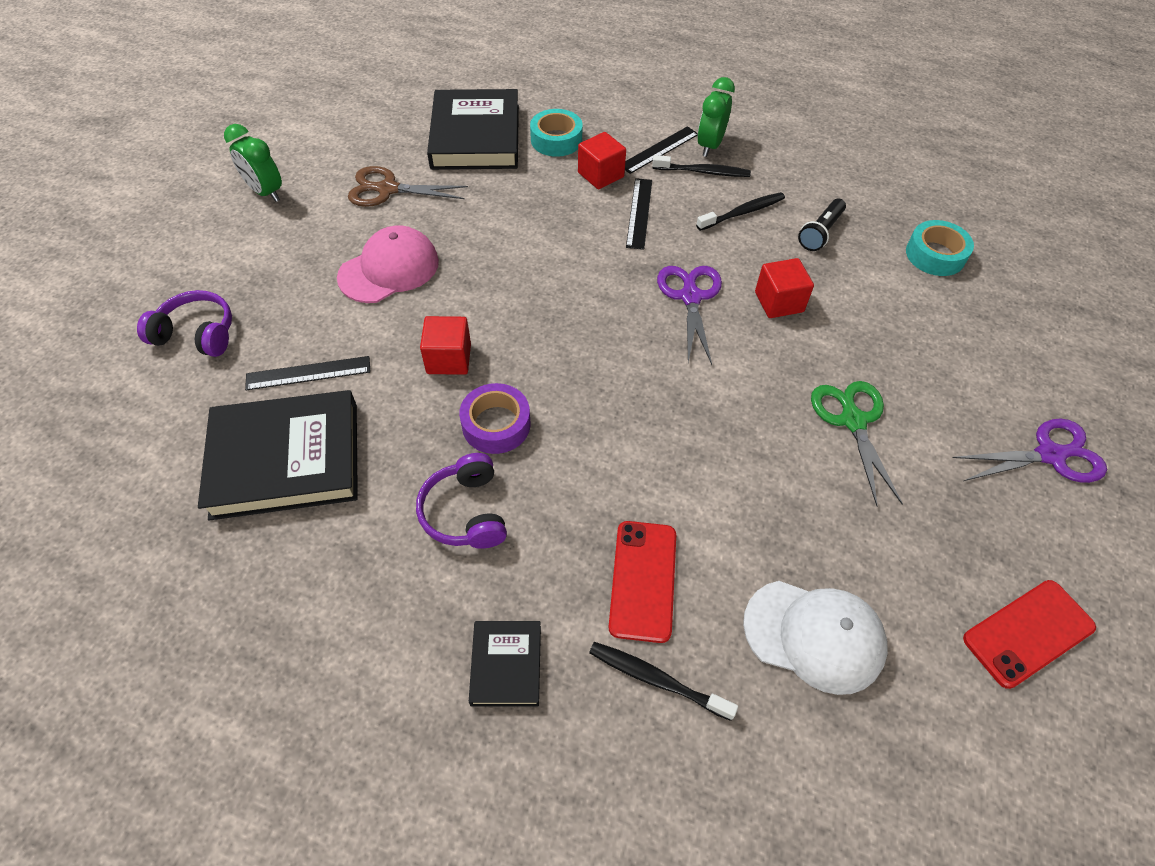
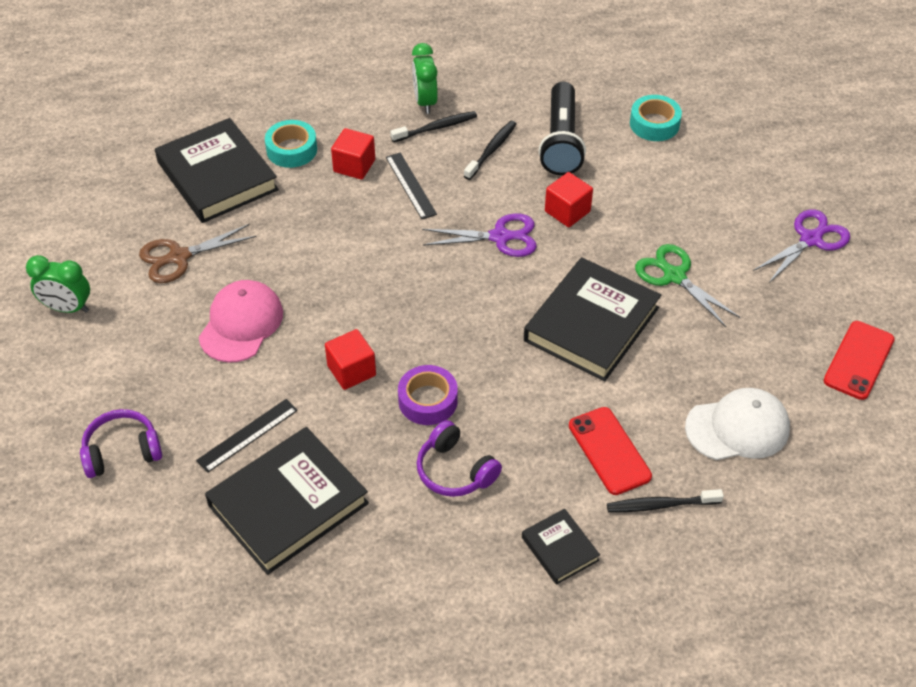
camera: 30 degrees left, 5 degrees down
black ruler [625,126,698,174] -> none
purple scissors [657,266,722,365] -> purple scissors turned 120 degrees clockwise [422,213,537,257]
black flashlight [798,199,846,251] -> black flashlight [539,82,586,176], size x1.79
none -> black book [524,257,661,382]

